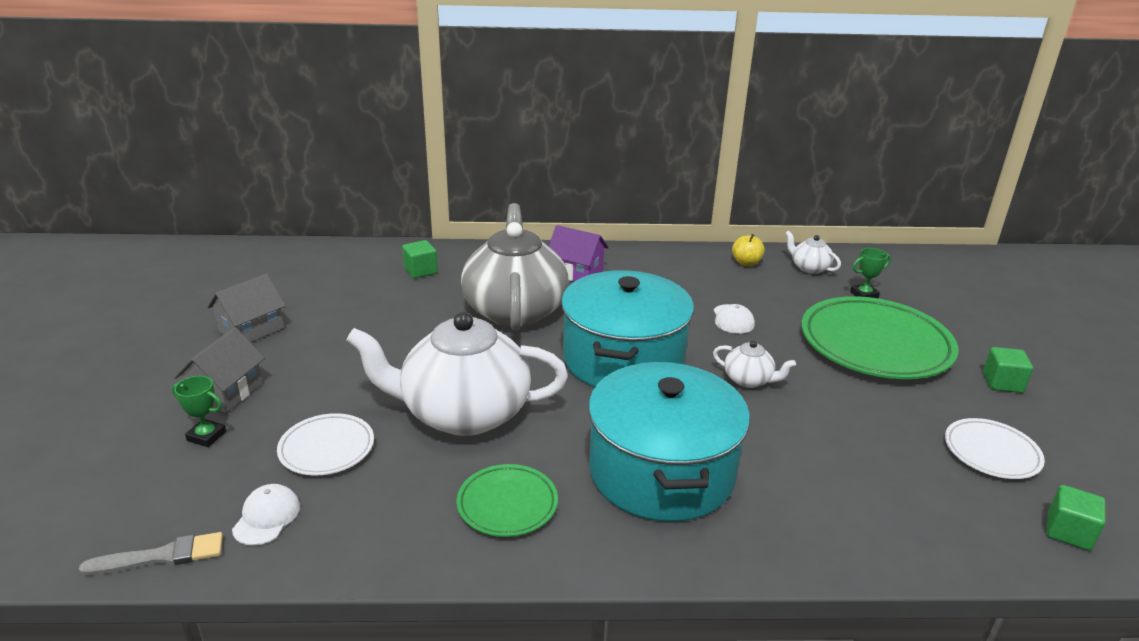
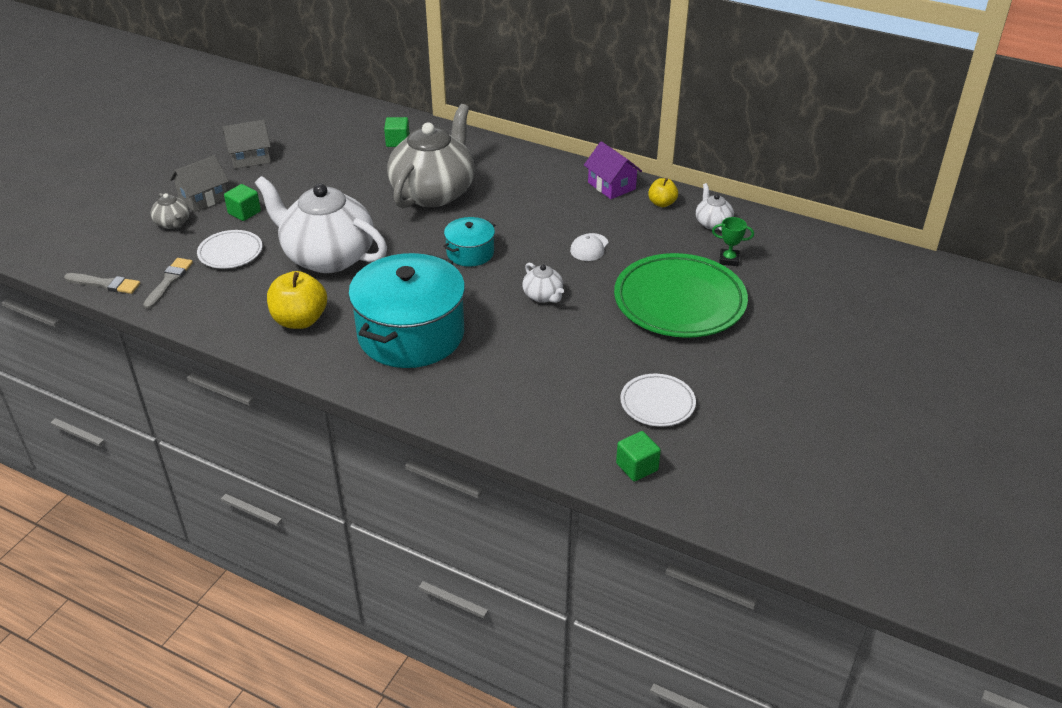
camera: 30 degrees right, 10 degrees up
green trophy [172,376,226,447] -> grey teapot [151,193,190,229]
white cap [232,484,300,546] -> grey brush [143,258,193,309]
green plate [456,464,558,537] -> yellow apple [267,271,327,329]
purple house [549,225,609,281] -> purple house moved to [584,141,642,199]
turquoise pot [561,270,694,387] -> turquoise pot [443,217,495,267], size x0.49
green cube [983,347,1033,393] -> green cube moved to [224,184,261,221]

